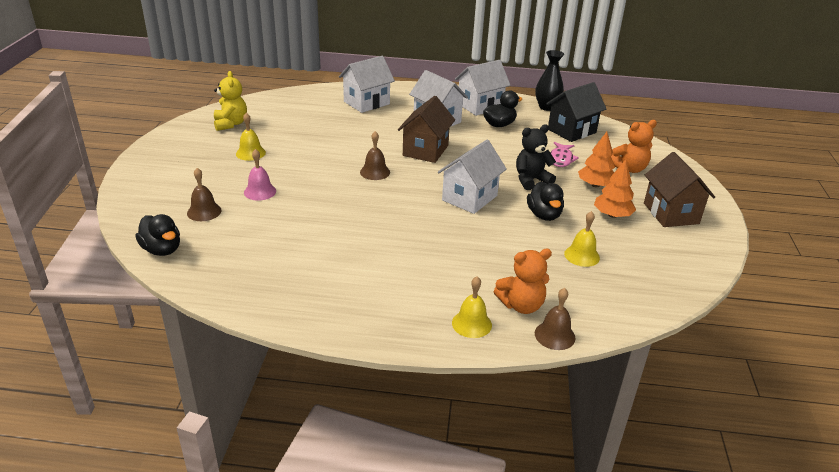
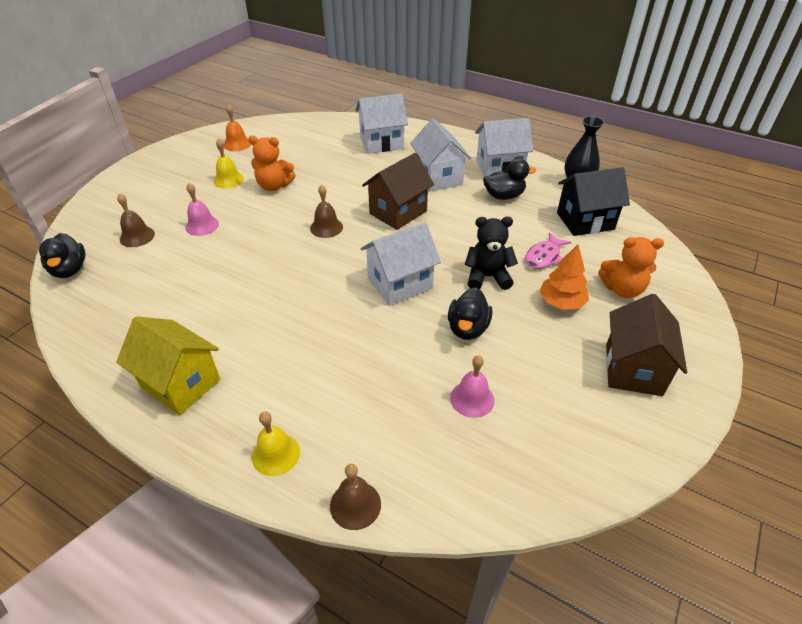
camera: 25 degrees right, 10 degrees up
yellow teddy bear [214,71,247,131] -> orange bell [224,104,251,151]
orange teddy bear [494,249,552,314] -> orange teddy bear moved to [248,136,295,191]
yellow bell [564,211,600,267] -> pink bell [450,355,495,418]
orange tree [594,159,636,218] -> none
none -> yellow house [116,316,220,415]

